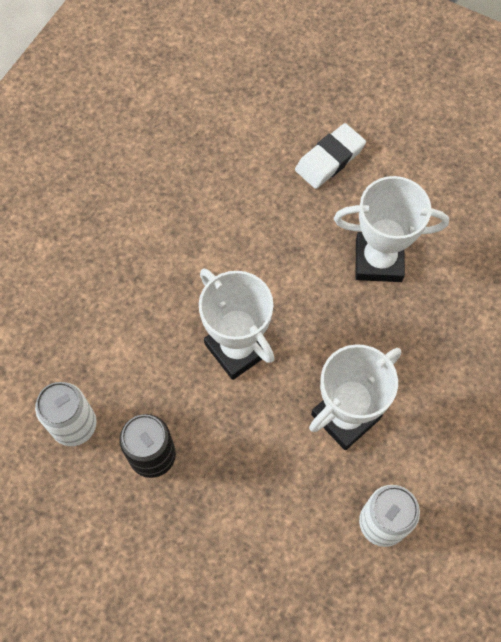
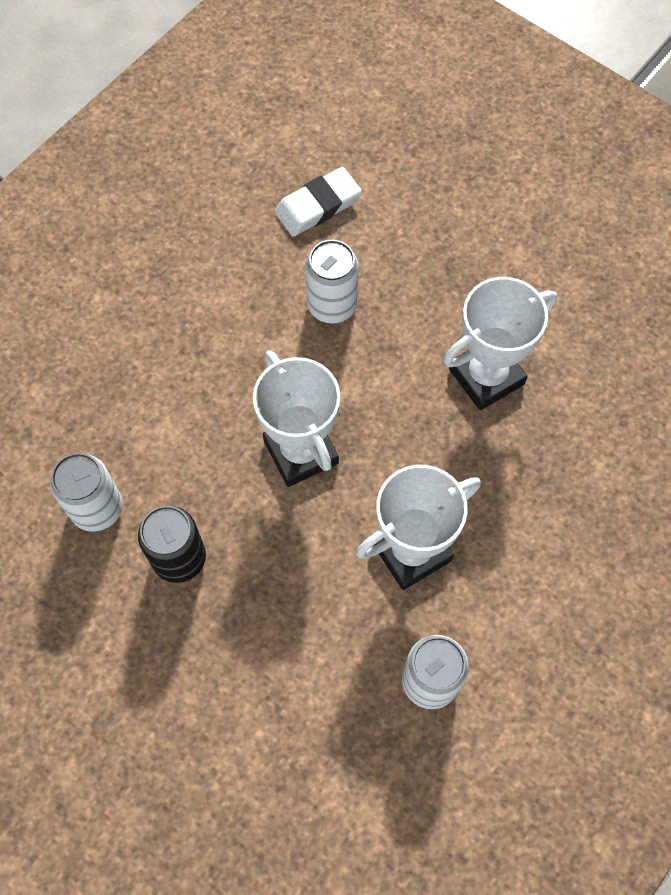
camera: 10 degrees right, 0 degrees up
white eraser [295,123,366,189] -> white eraser moved to [275,167,362,237]
white trophy [334,176,449,282] -> white trophy turned 45 degrees counterclockwise [443,277,557,410]
none -> white can [305,240,359,323]

